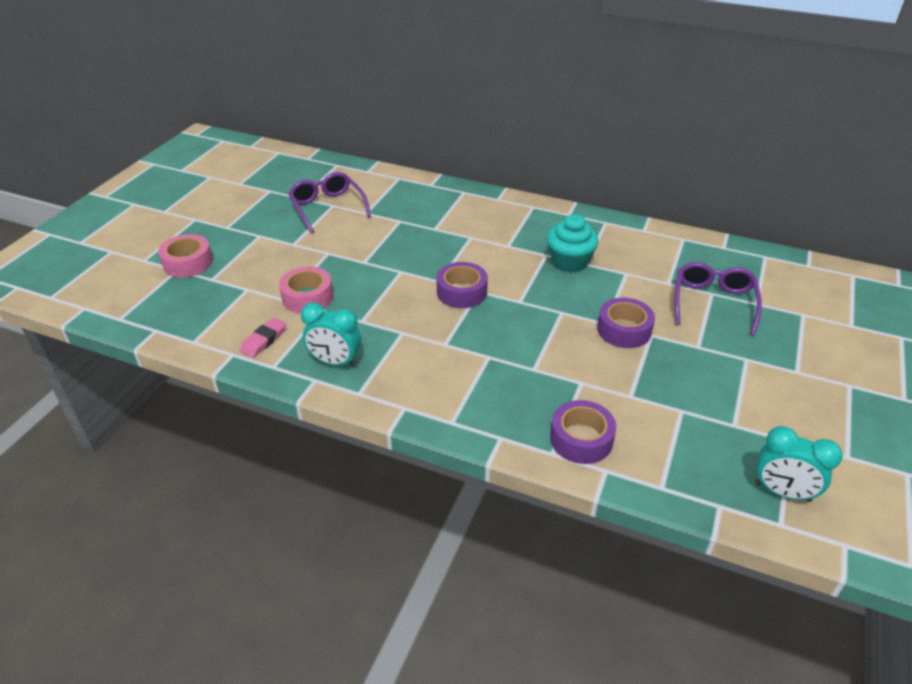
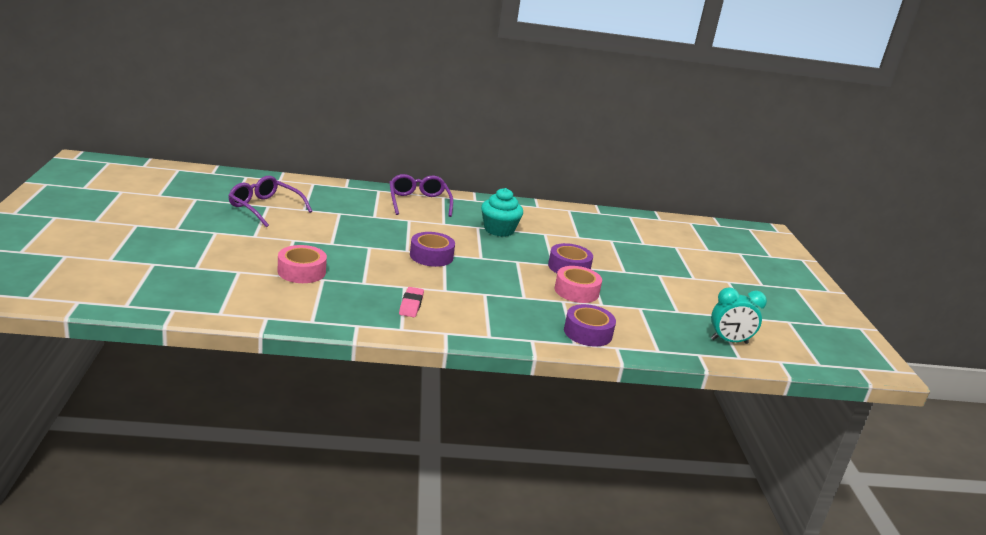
camera: 30 degrees left, 15 degrees down
pink tape [158,234,213,278] -> pink tape moved to [555,266,602,303]
pink eraser [240,317,286,358] -> pink eraser moved to [399,287,424,317]
turquoise clock [301,302,361,367] -> none
purple glasses [675,262,762,336] -> purple glasses moved to [389,174,453,217]

